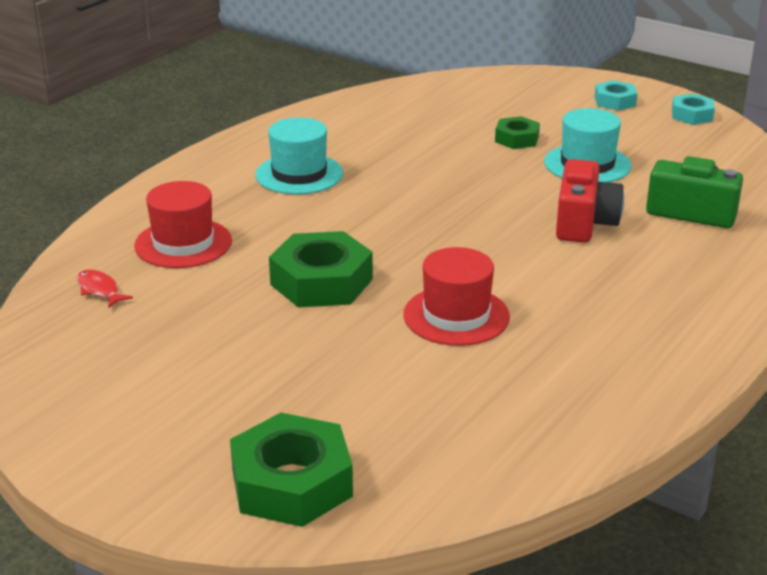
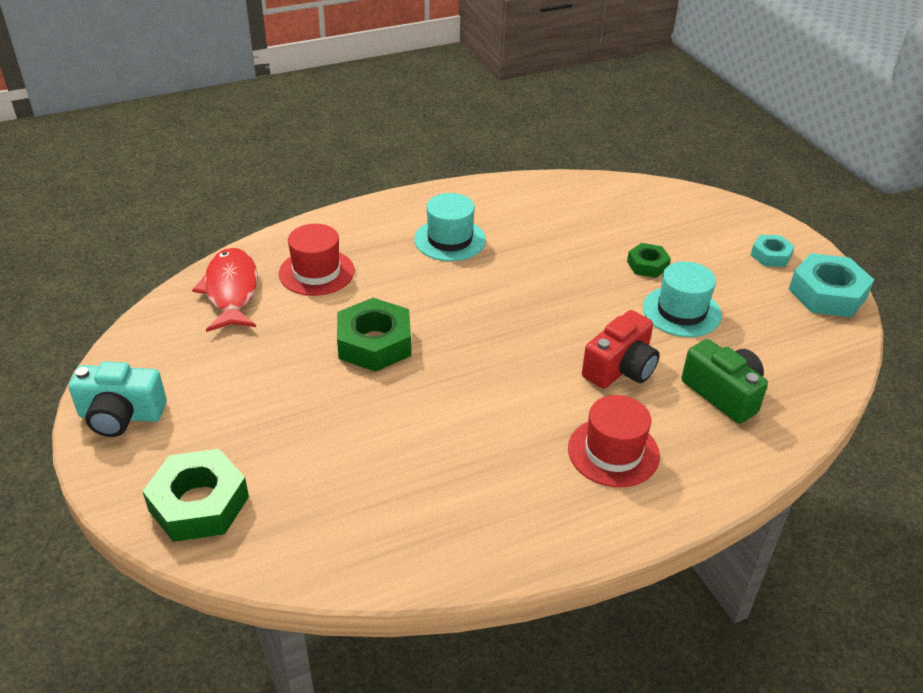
camera: 30 degrees right, 10 degrees up
red fish [77,269,133,308] -> red fish [192,248,258,332], size x2.24
red hat [403,247,510,346] -> red hat moved to [568,395,660,487]
turquoise nut [672,93,715,125] -> turquoise nut [788,253,874,317], size x1.78
none -> turquoise camera [68,362,167,437]

